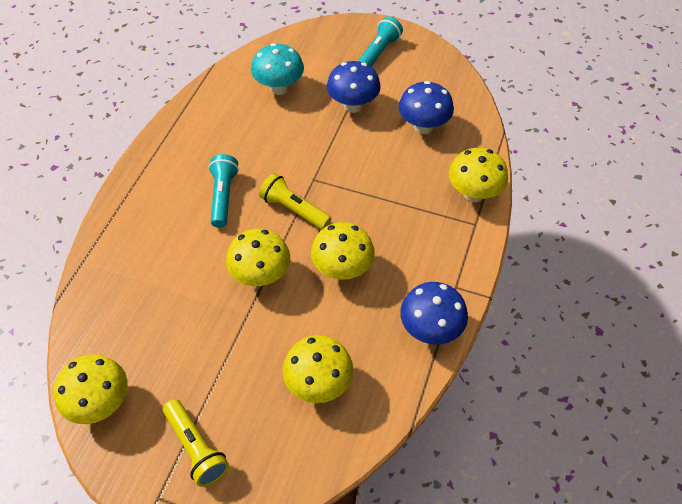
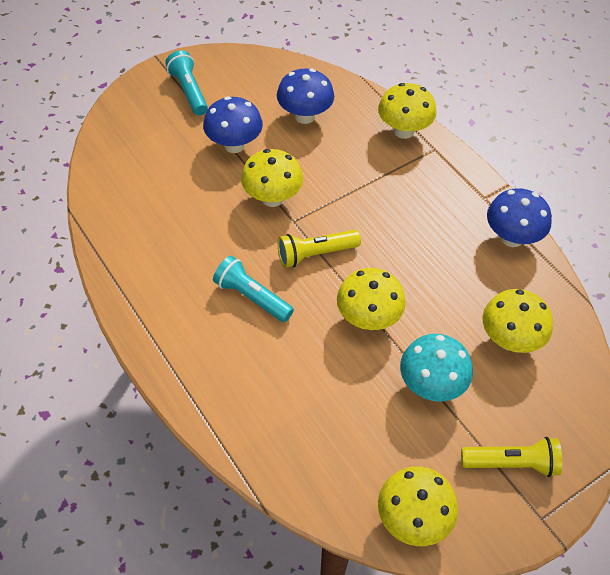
camera: 55 degrees left, 0 degrees up
turquoise mushroom [251,43,304,95] -> turquoise mushroom moved to [400,334,473,402]
yellow mushroom [311,222,375,280] -> yellow mushroom moved to [241,149,303,207]

